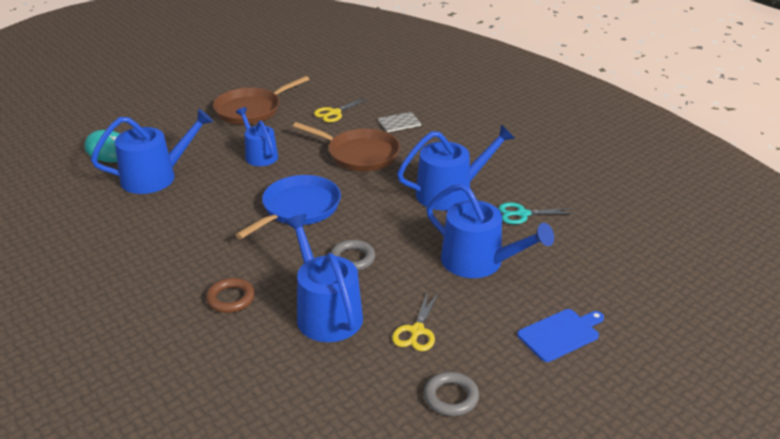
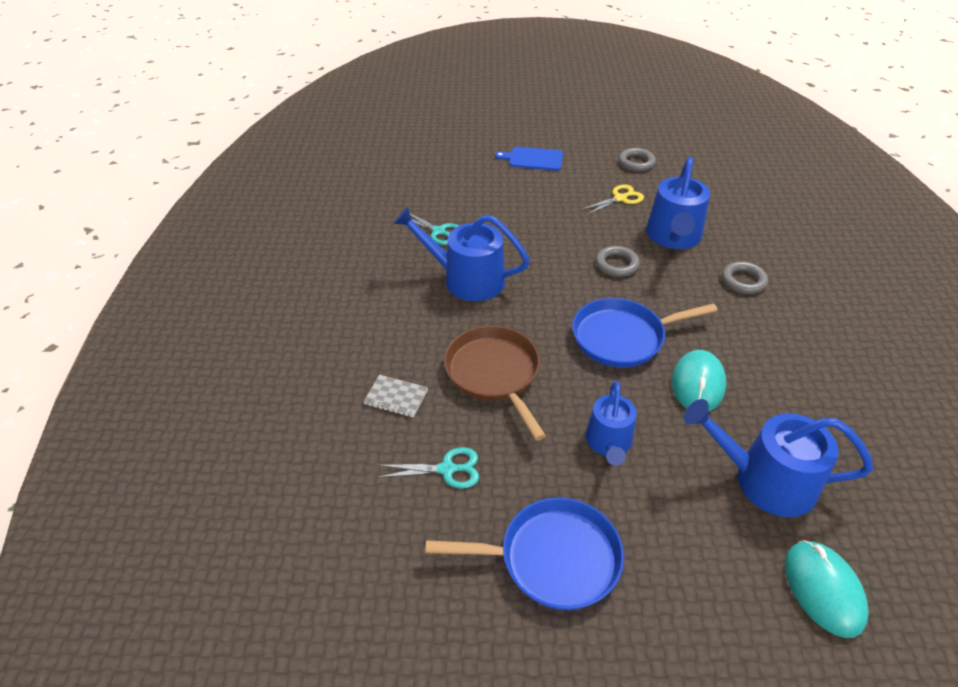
camera: 140 degrees left, 10 degrees up
brown ring [206,278,255,313] -> grey ring [722,261,768,294]
brown pan [213,76,309,125] -> blue pan [425,497,624,610]
yellow scissors [314,97,369,122] -> turquoise scissors [377,447,479,489]
blue watering can [426,183,554,278] -> none
none -> turquoise mouse [672,350,726,411]

